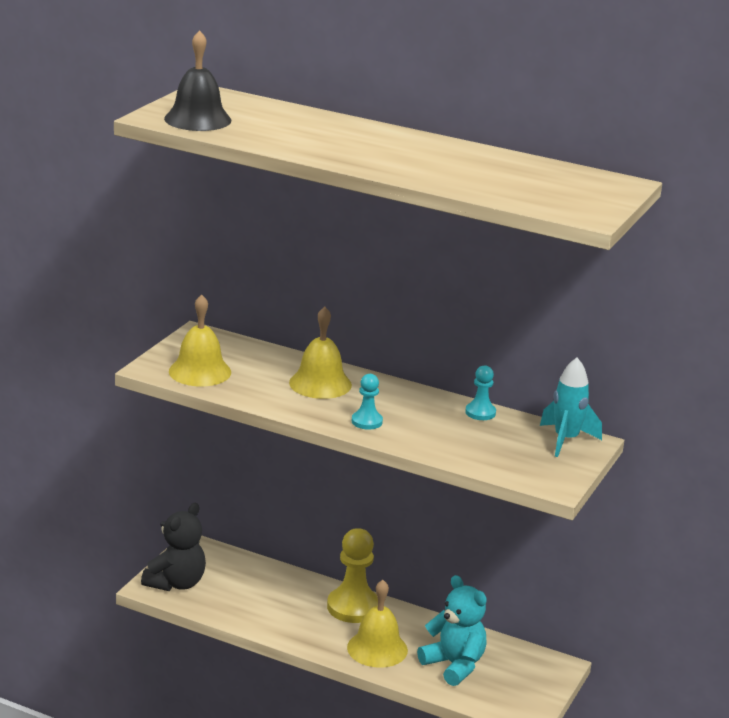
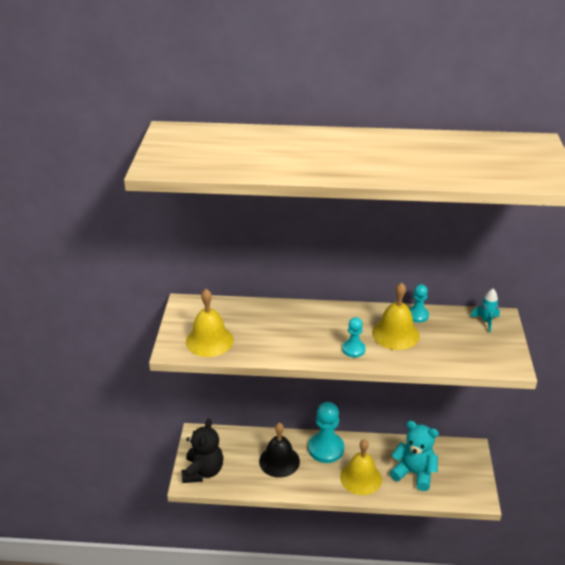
camera: 20 degrees left, 10 degrees up
black bell [164,30,231,131] -> black bell moved to [259,423,300,478]
yellow bell [289,306,352,399] -> yellow bell moved to [372,282,420,350]
yellow pawn [327,528,378,623] -> turquoise pawn [308,402,344,463]
turquoise rocket [540,358,602,457] -> turquoise rocket [470,289,500,333], size x0.64

